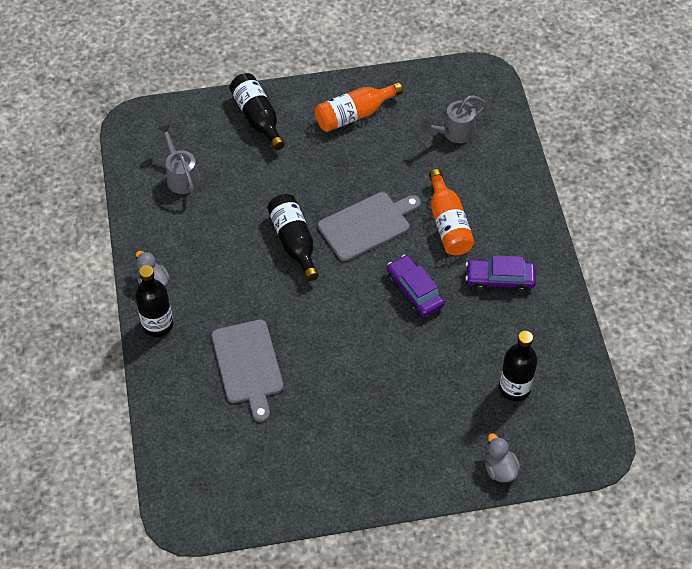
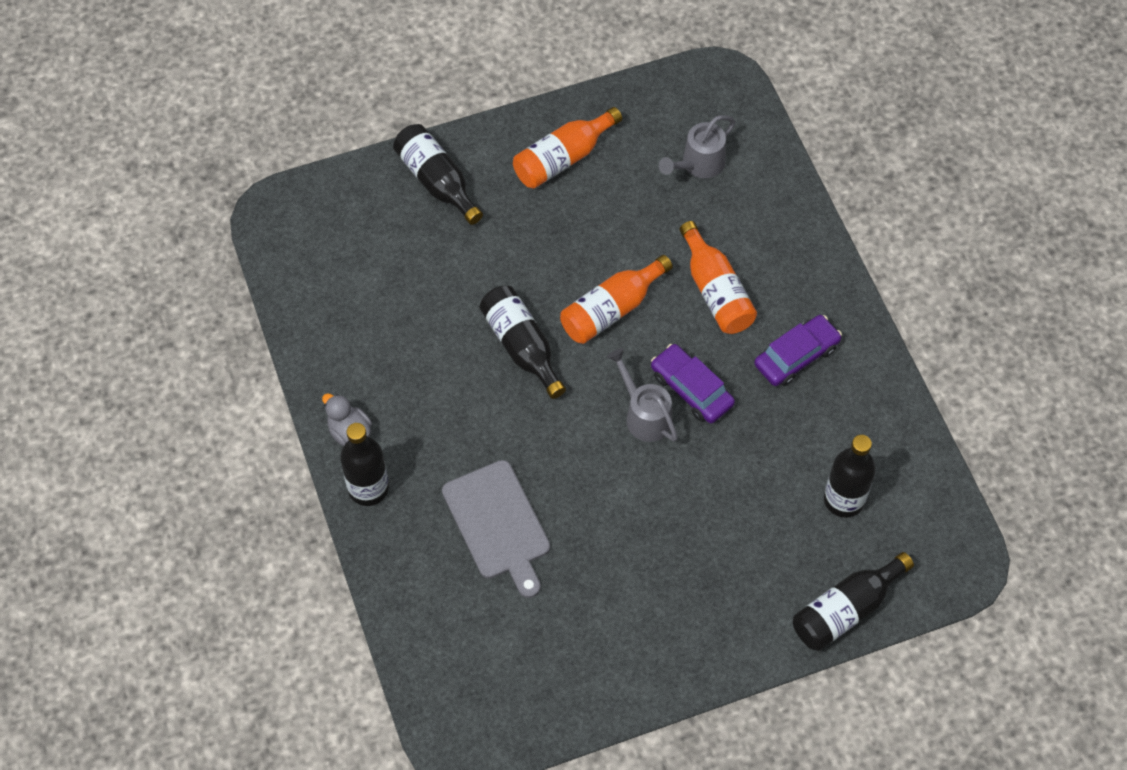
camera: 10 degrees left, 5 degrees up
grey watering can [158,124,200,194] -> grey watering can moved to [607,348,678,442]
grey cutting board [318,192,421,261] -> orange bottle [560,255,673,344]
purple car [466,255,536,293] -> purple car turned 150 degrees clockwise [754,315,842,386]
grey duck [485,434,520,482] -> black bottle [793,552,914,651]

